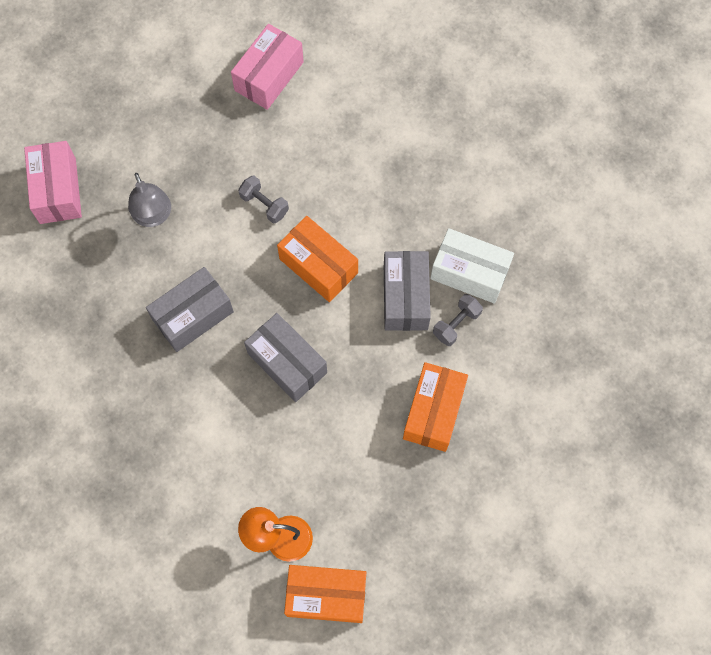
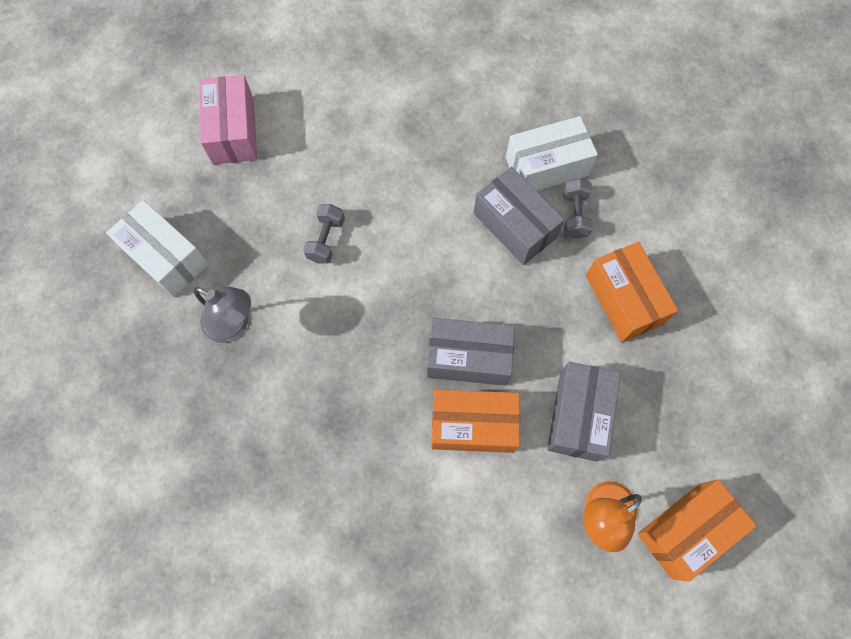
camera: 40 degrees left, 0 degrees up
pink box [24,141,82,224] -> none
grey box [146,267,234,352] -> grey box moved to [547,362,621,462]
grey dumbbell [238,175,289,223] -> grey dumbbell turned 75 degrees counterclockwise [303,204,345,264]
orange box [277,216,358,302] -> orange box moved to [432,390,520,453]
none -> white box [106,200,209,297]

